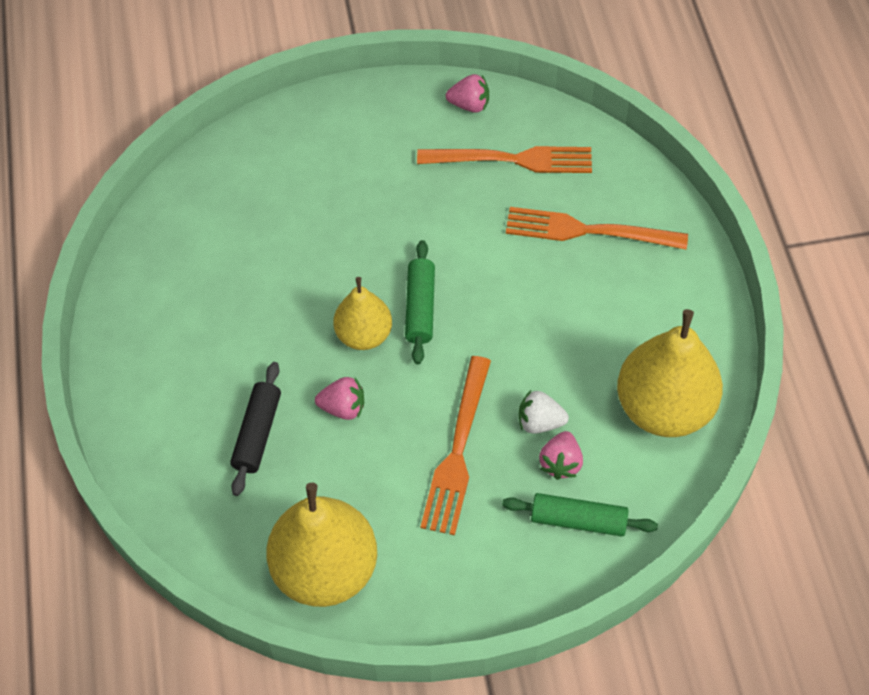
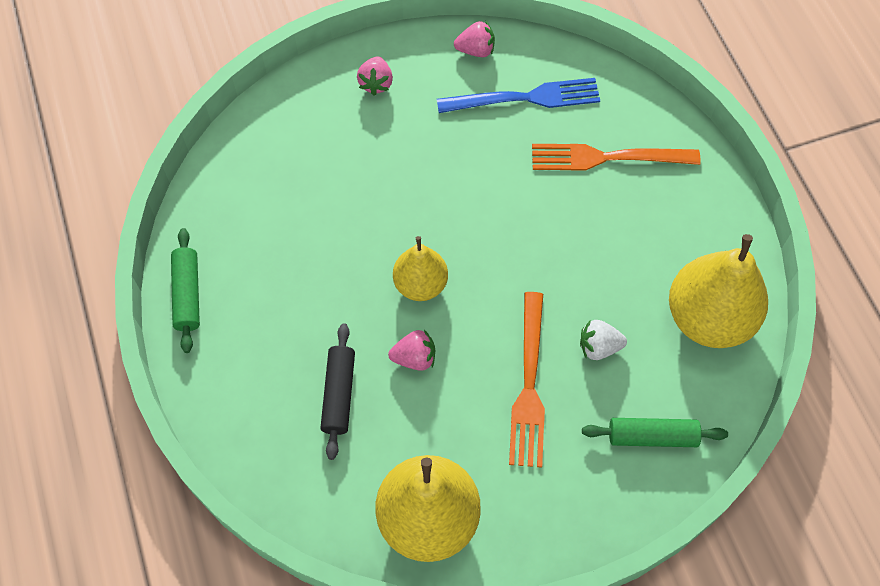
camera: 10 degrees left, 5 degrees up
green rolling pin [405,240,435,364] -> green rolling pin moved to [171,228,200,353]
orange fork [417,146,592,173] -> blue fork [437,78,600,113]
pink strawberry [539,431,583,480] -> pink strawberry moved to [357,56,393,96]

